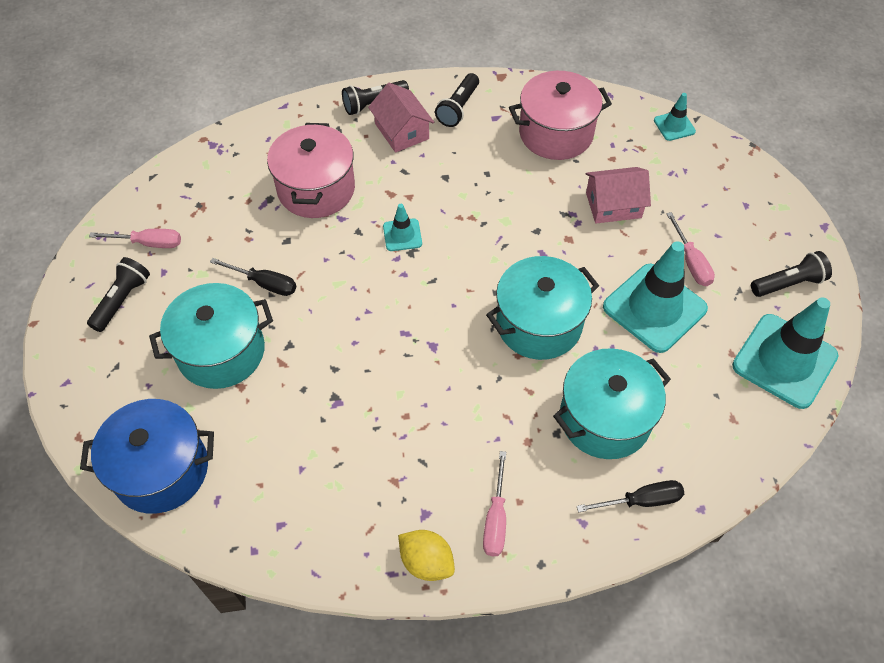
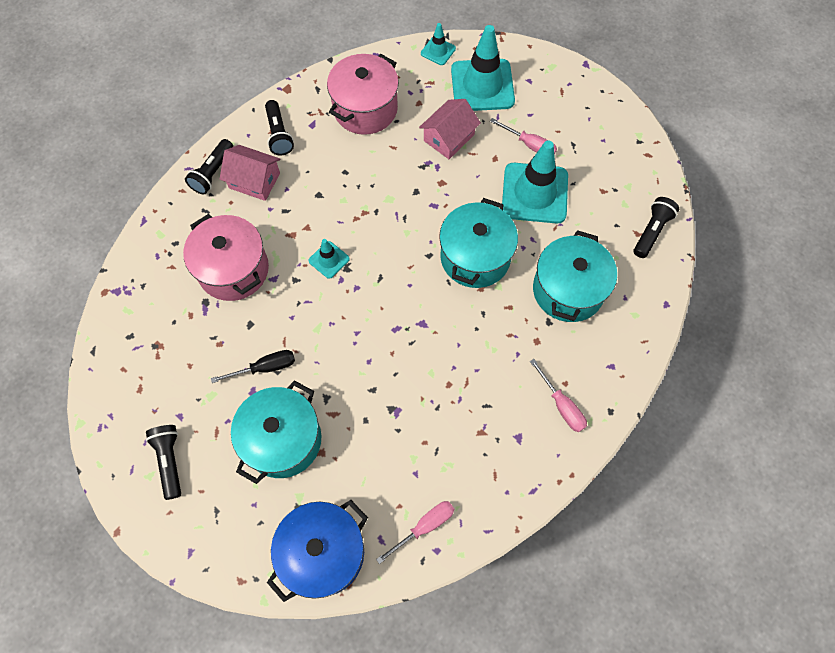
camera: 40 degrees left, 10 degrees up
pink screwdriver [89,229,181,248] -> pink screwdriver moved to [376,501,455,564]
yellow lemon [398,530,455,581] -> none
black screwdriver [577,480,684,512] -> none
turquoise traffic cone [732,297,838,409] -> turquoise traffic cone moved to [451,25,515,111]
black flashlight [751,251,832,297] -> black flashlight moved to [634,197,679,258]

